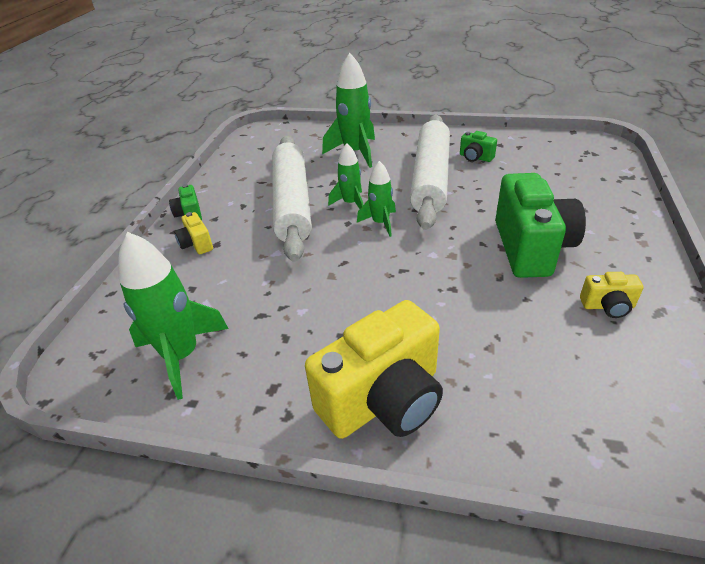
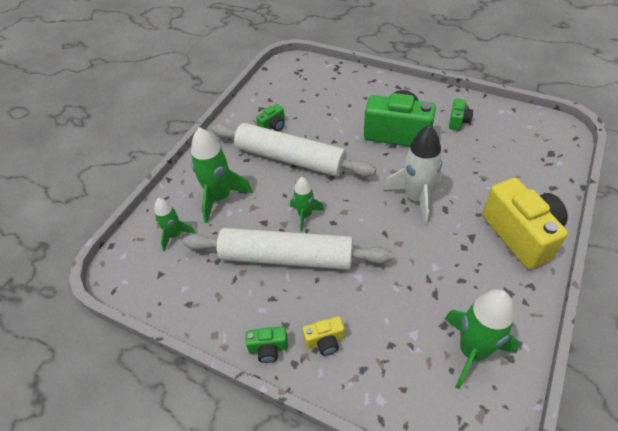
camera: 75 degrees left, 10 degrees up
green rocket [357,161,396,237] -> green rocket moved to [154,198,196,252]
yellow camera [580,272,644,318] -> green camera [449,98,473,130]
none -> white rocket [383,125,442,225]

